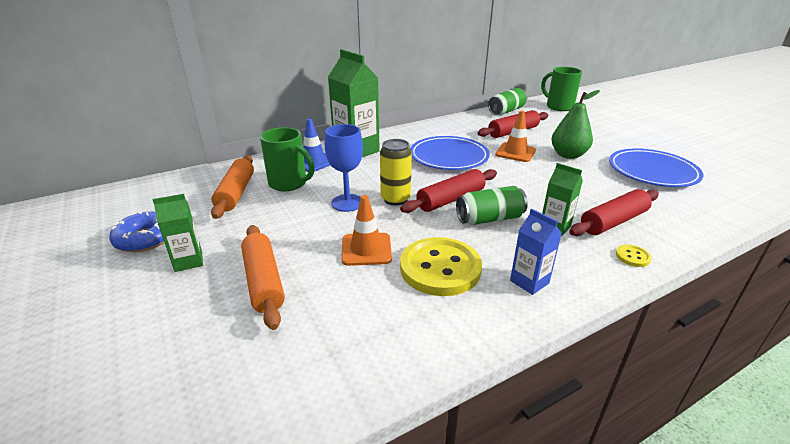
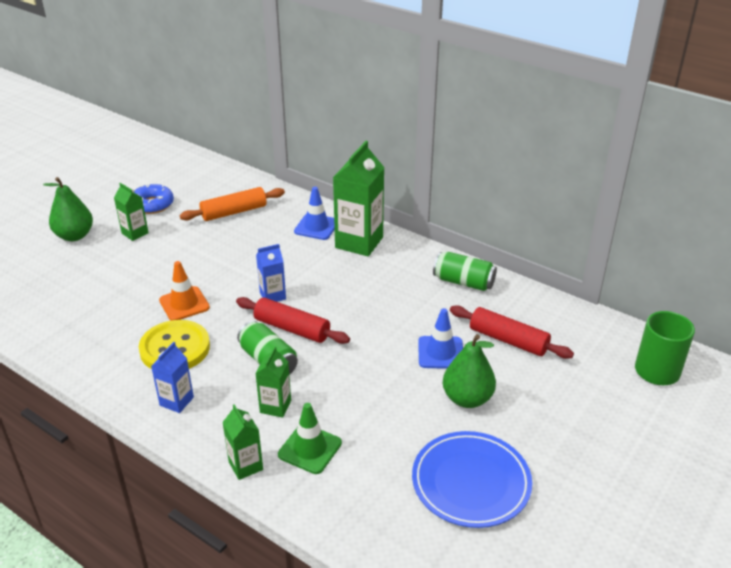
camera: 65 degrees right, 5 degrees up
orange rolling pin [241,225,285,330] -> none
green mug [260,127,315,192] -> none
blue goblet [325,124,363,212] -> none
yellow can [380,139,412,206] -> blue carton [256,244,286,302]
blue plate [410,136,490,170] -> none
green can [488,88,527,115] -> green can moved to [433,252,497,291]
orange traffic cone [495,111,536,162] -> blue traffic cone [418,308,463,369]
red rolling pin [569,189,659,236] -> green traffic cone [278,403,342,474]
yellow button [616,245,652,267] -> green carton [222,404,263,480]
none -> green pear [43,177,93,241]

